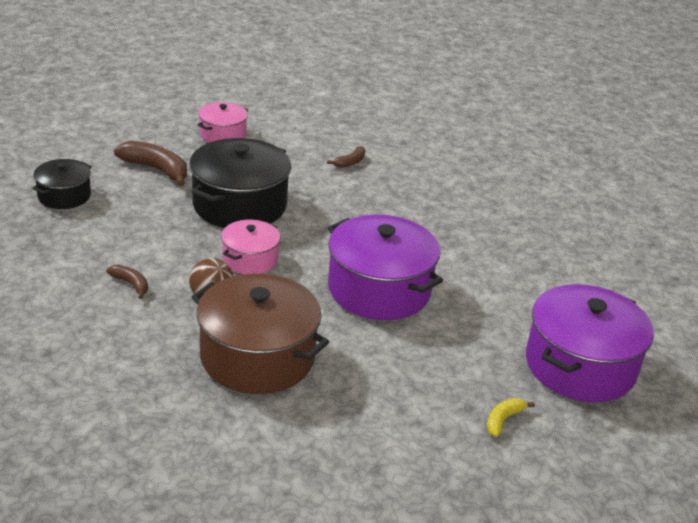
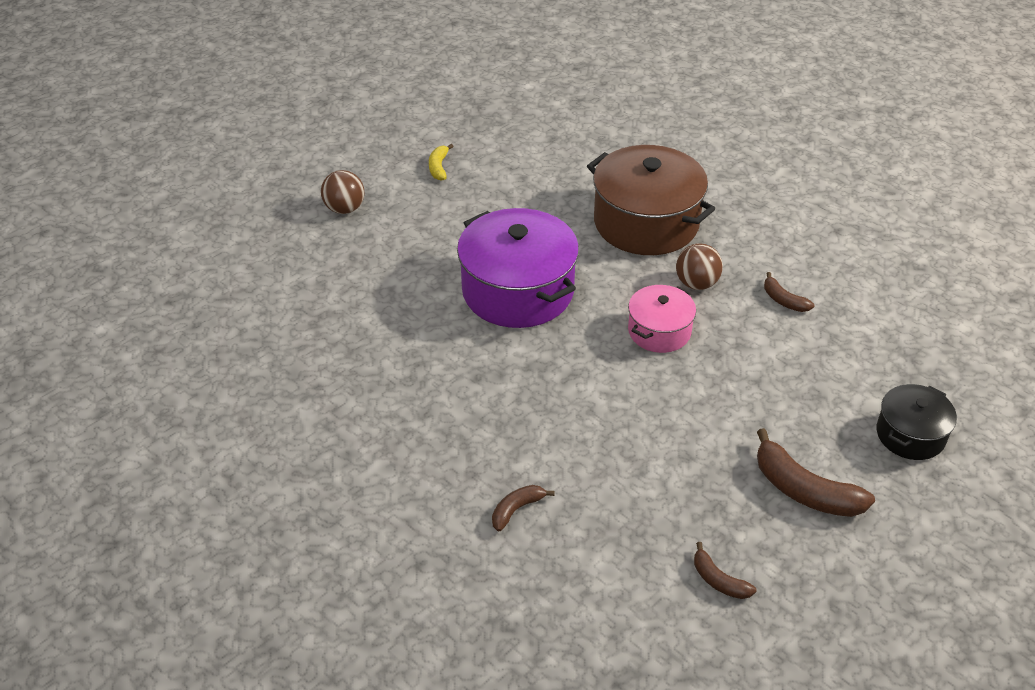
camera: 170 degrees left, 10 degrees up
black pot [189,138,291,228] -> none
pink pot [197,102,248,143] -> brown banana [694,542,757,599]
yellow banana [487,398,535,437] -> yellow banana turned 135 degrees clockwise [429,144,454,181]
purple pot [526,284,654,402] -> brown ball [321,170,364,214]

